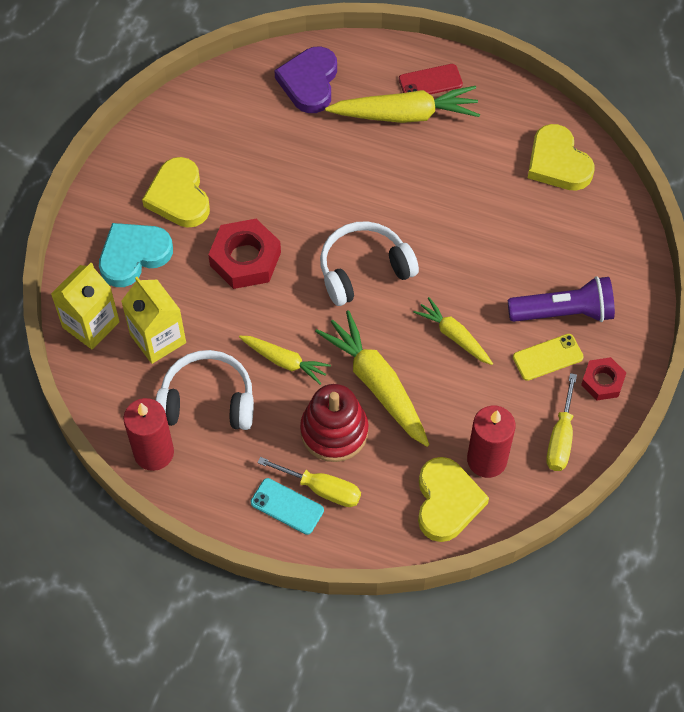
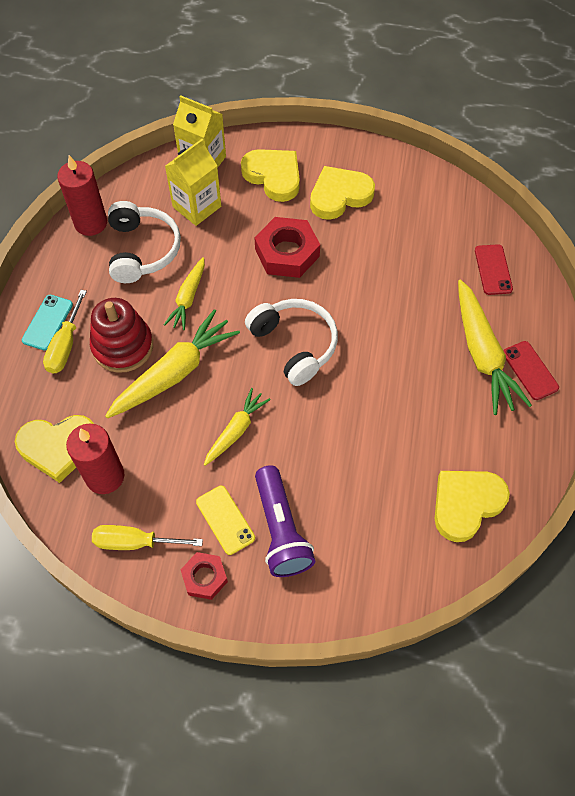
camera: 80 degrees right, 0 degrees up
turquoise heart [99,223,173,287] -> yellow heart [241,149,300,202]
purple heart [274,47,337,113] -> red phone [475,244,513,295]

